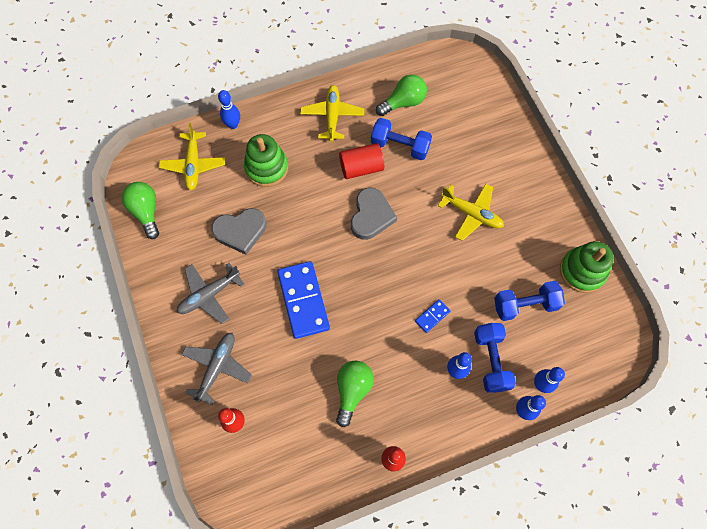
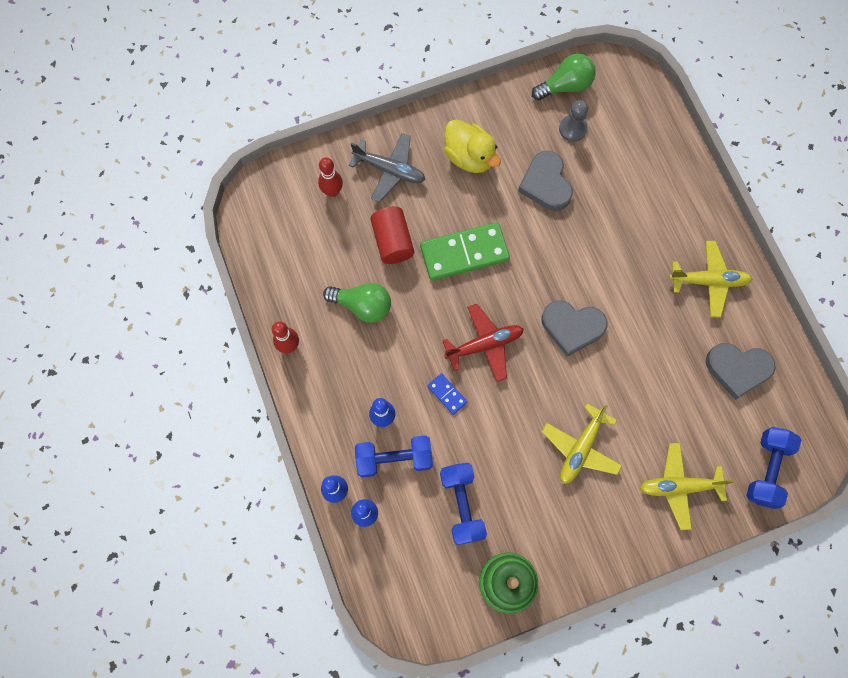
camera: 90 degrees right, 5 degrees up
yellow plane [159,123,225,190] -> yellow plane moved to [640,443,734,530]
grey plane [177,263,244,324] -> yellow duck [444,119,501,173]
blue bowling pin [218,90,240,129] -> none
green stacking toy [244,134,288,187] -> none
blue domino [277,261,330,339] -> green domino [420,222,510,281]
red cylinder [339,143,384,179] -> red cylinder moved to [370,207,414,264]
blue dumbbell [371,118,432,160] -> blue dumbbell moved to [746,427,801,509]
green light bulb [376,74,427,116] -> grey heart [706,343,776,400]
none -> red plane [442,304,524,382]
none -> grey pawn [559,100,588,142]

